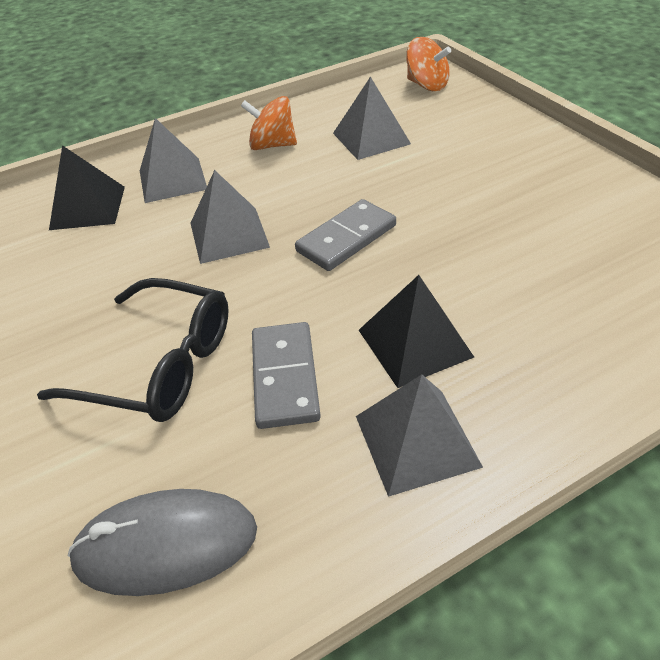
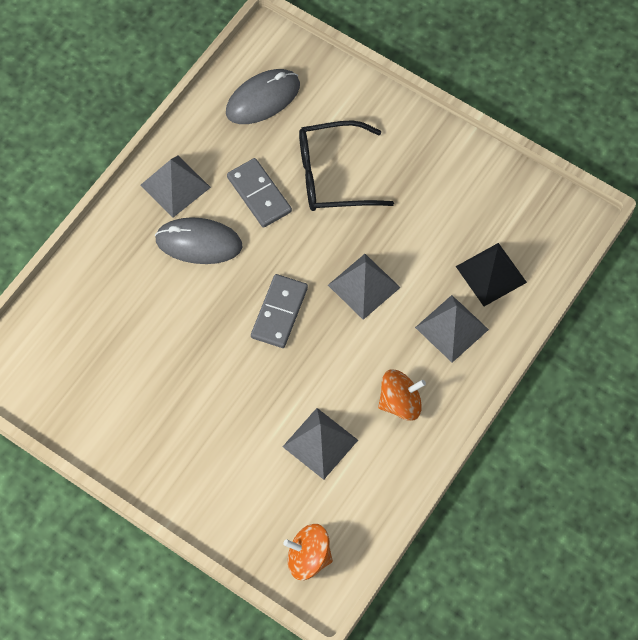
camera: 150 degrees right, 20 degrees up
black pyramid [359,275,474,388] -> grey mouse [155,217,242,264]

